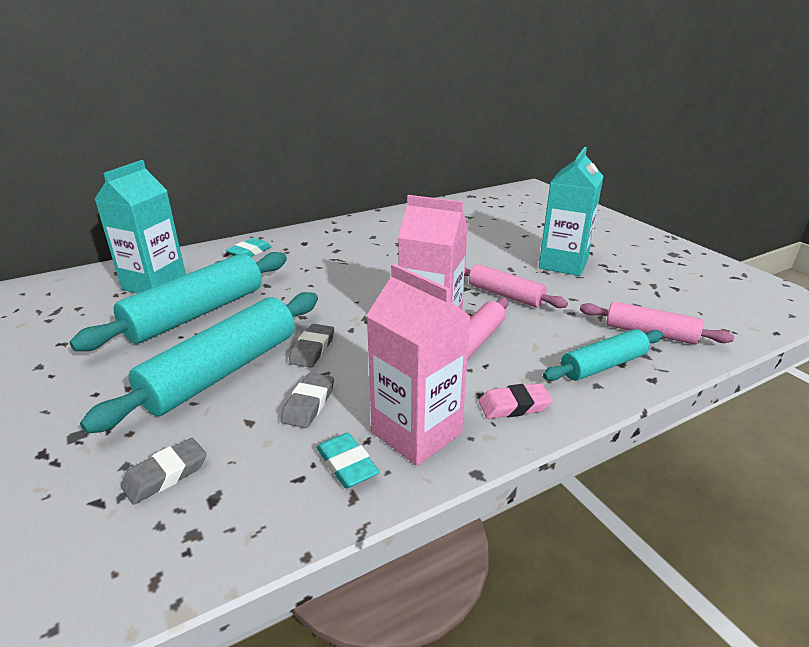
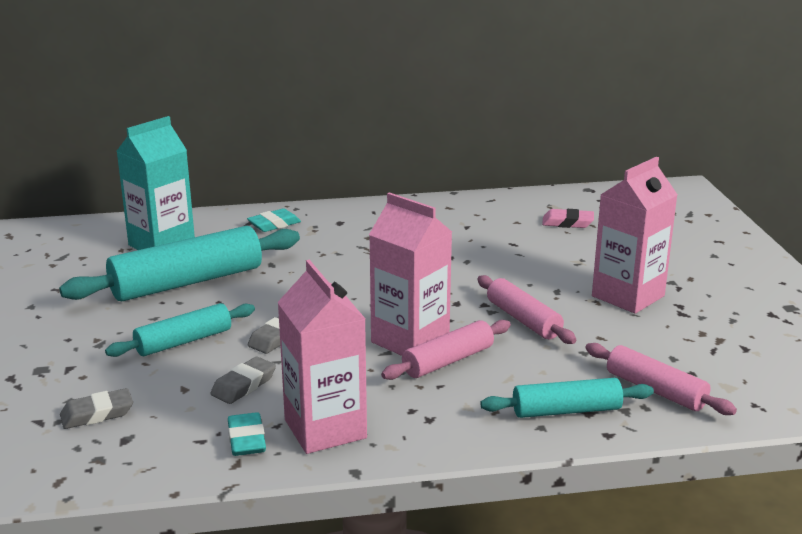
camera: 20 degrees right, 5 degrees down
turquoise rolling pin [80,292,318,434] -> turquoise rolling pin [105,303,255,357], size x0.58
pink eraser [478,383,553,419] -> pink eraser moved to [542,209,594,228]
turquoise carton [539,147,603,276] -> pink carton [592,157,678,314]

